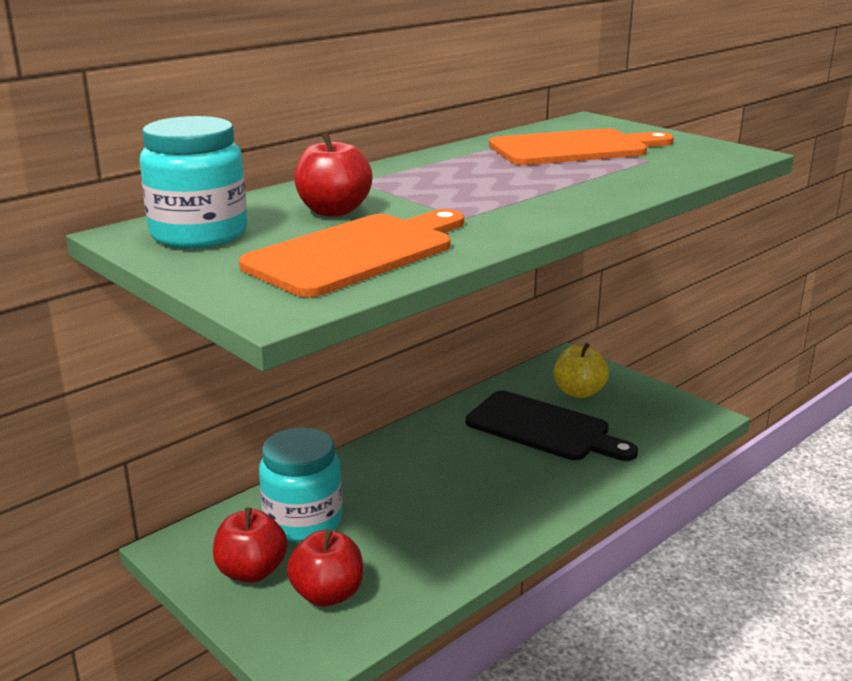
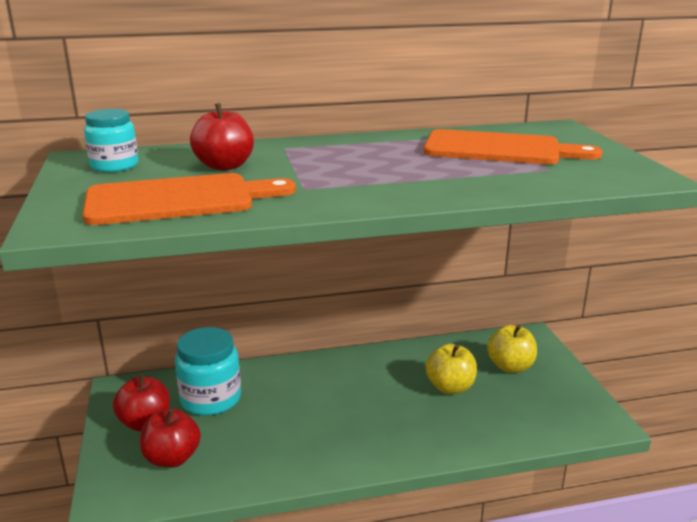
camera: 30 degrees right, 0 degrees up
turquoise jar [139,116,247,248] -> turquoise jar [84,109,138,172], size x0.65
black cutting board [466,390,638,461] -> yellow apple [425,344,477,394]

